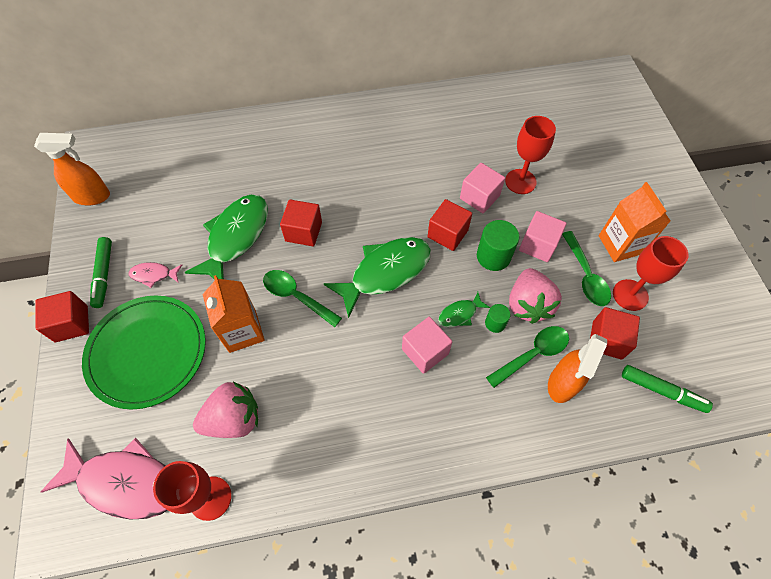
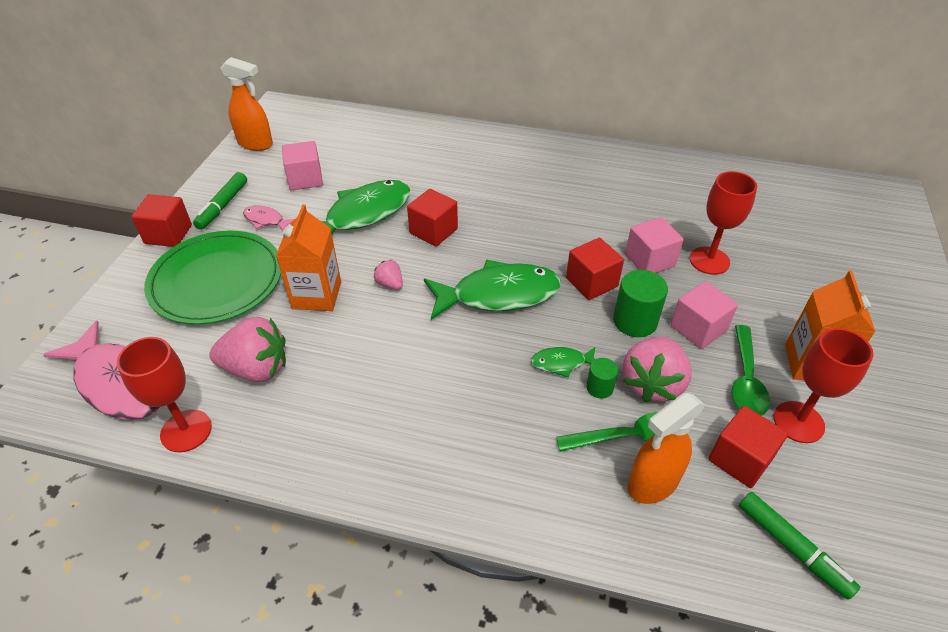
camera: 25 degrees right, 15 degrees down
green spoon [263,270,342,327] -> pink strawberry [374,259,403,290]
pink cube [402,317,452,374] -> pink cube moved to [282,141,323,190]

